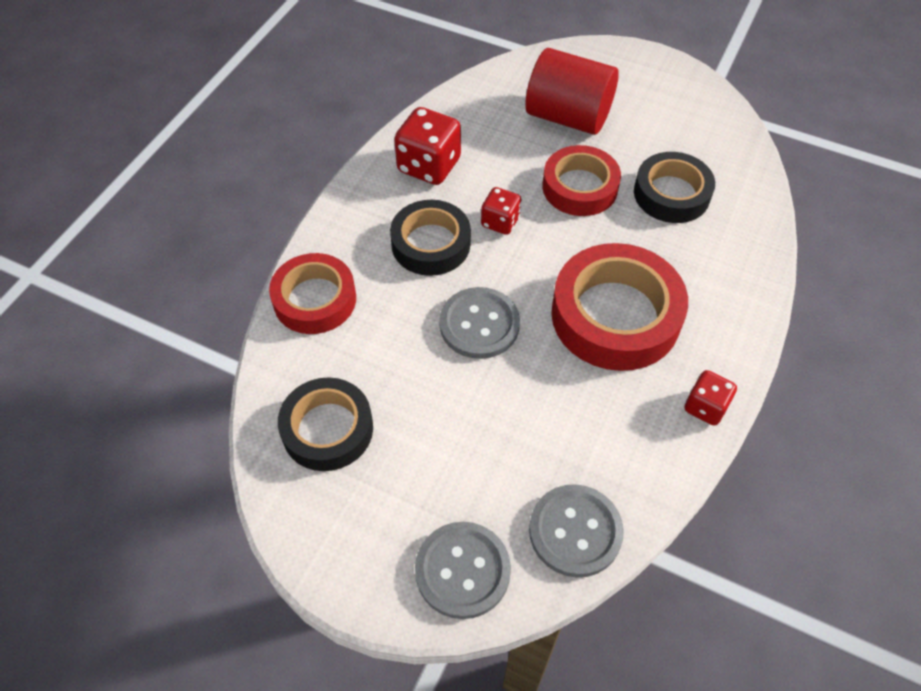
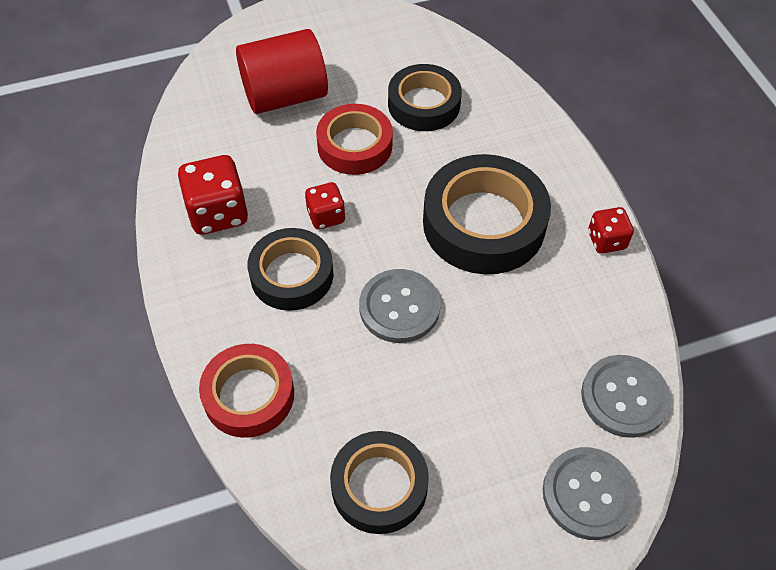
camera: 45 degrees left, 0 degrees up
red tape [551,243,688,371] -> black tape [423,154,551,274]

